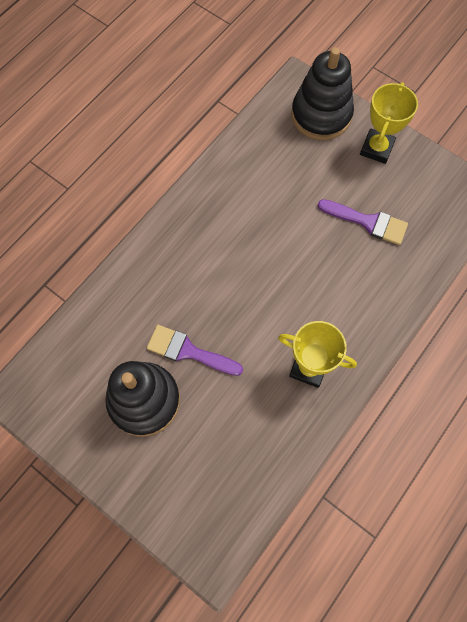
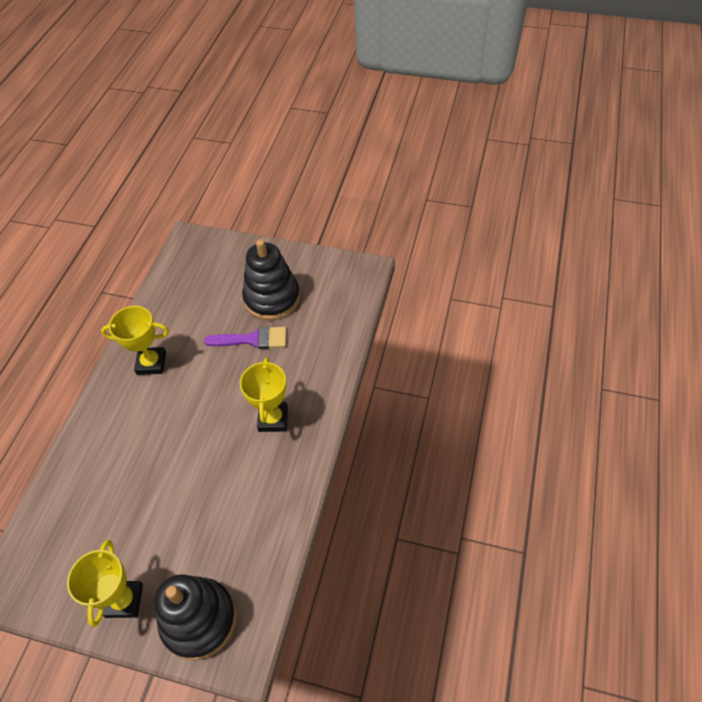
camera: 160 degrees right, 15 degrees down
purple brush [318,199,408,245] -> none
none -> yellow trophy [240,358,288,432]

